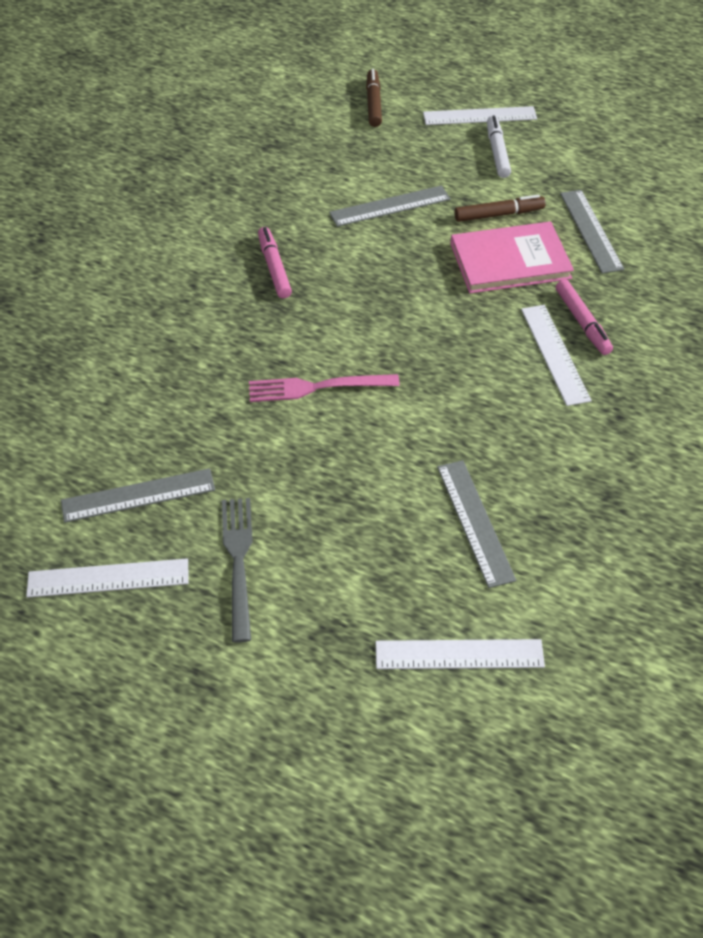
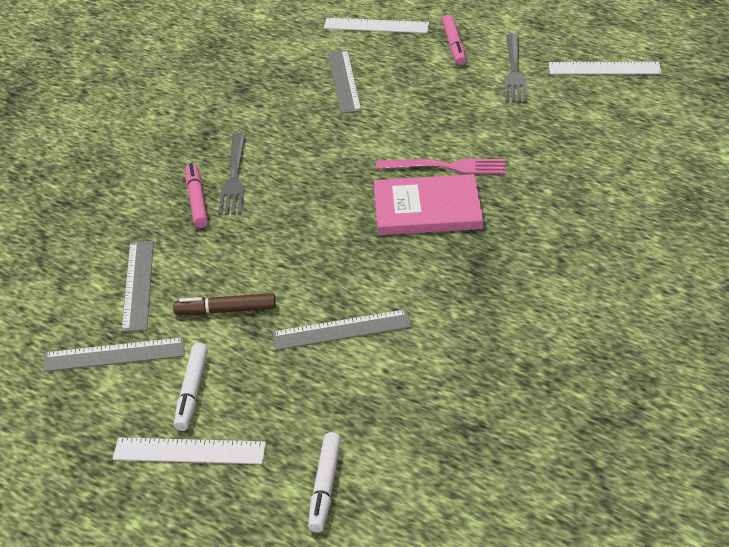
camera: 170 degrees left, 10 degrees down
grey ruler [61,468,215,523] -> grey ruler moved to [43,337,185,372]
pink marker [258,227,292,298] -> pink marker moved to [442,14,466,65]
brown marker [366,69,382,127] -> white marker [308,432,341,533]
pink book [450,221,574,293] -> pink book moved to [374,174,483,235]
white ruler [521,305,592,406] -> grey fork [218,132,246,215]

